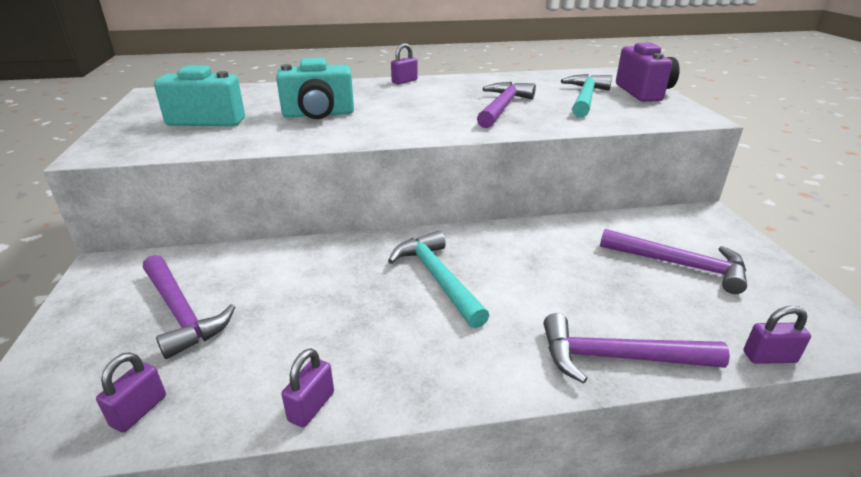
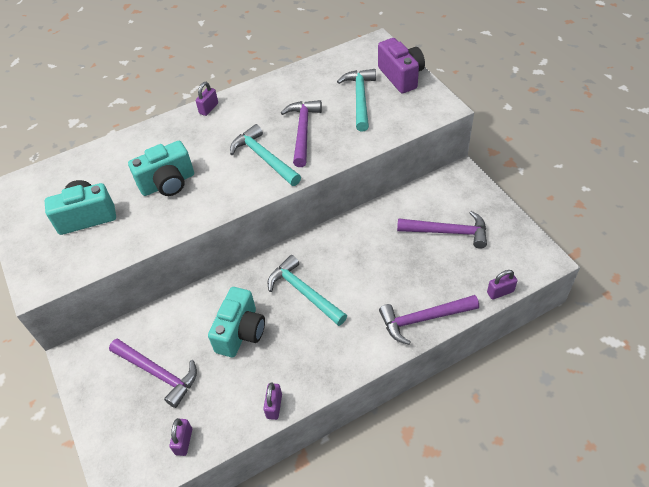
camera: 15 degrees left, 20 degrees up
none -> turquoise camera [208,287,265,357]
none -> turquoise hammer [230,124,301,186]

